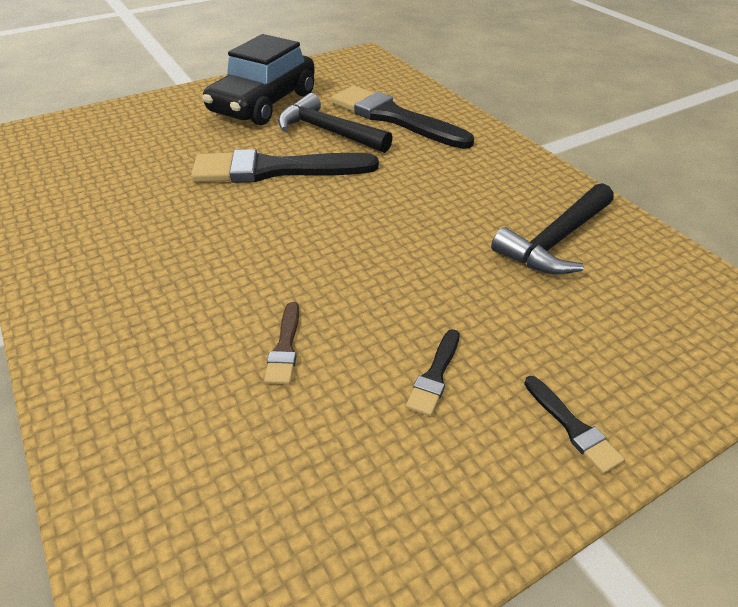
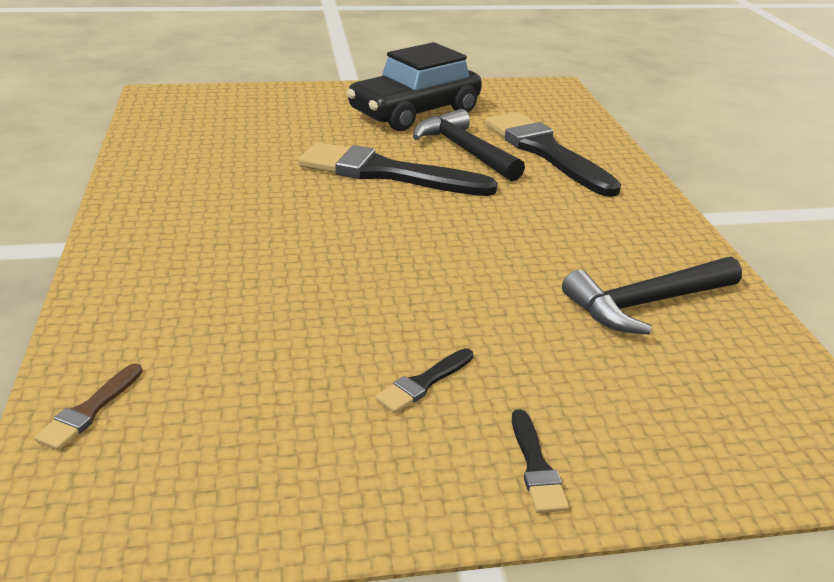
camera: 20 degrees right, 10 degrees down
brown brush [264,302,299,385] -> brown brush moved to [34,363,142,450]

